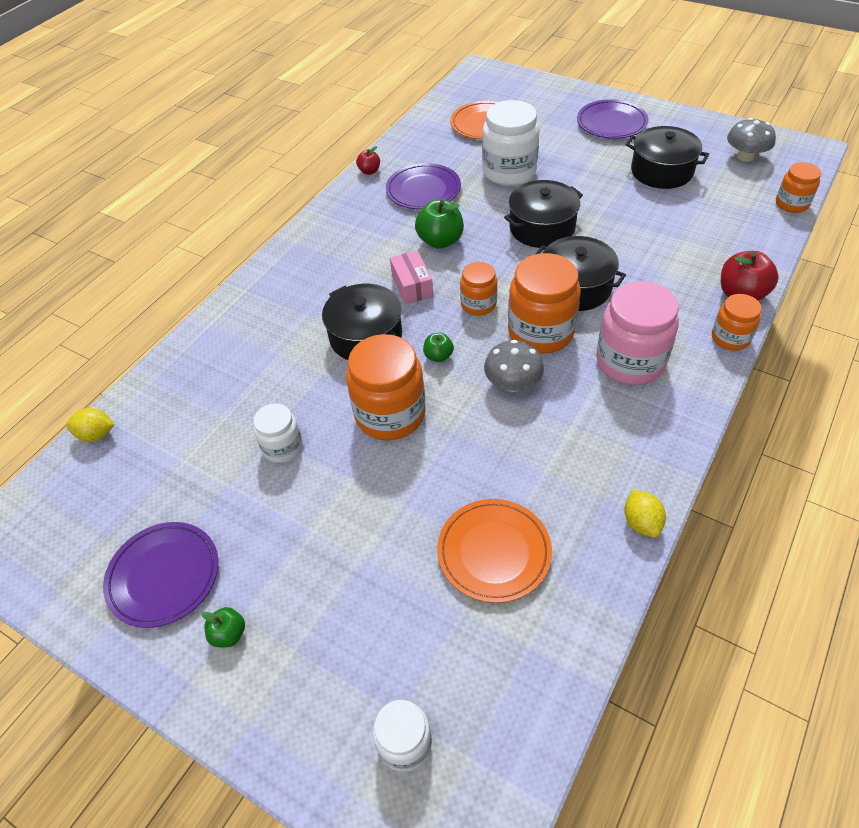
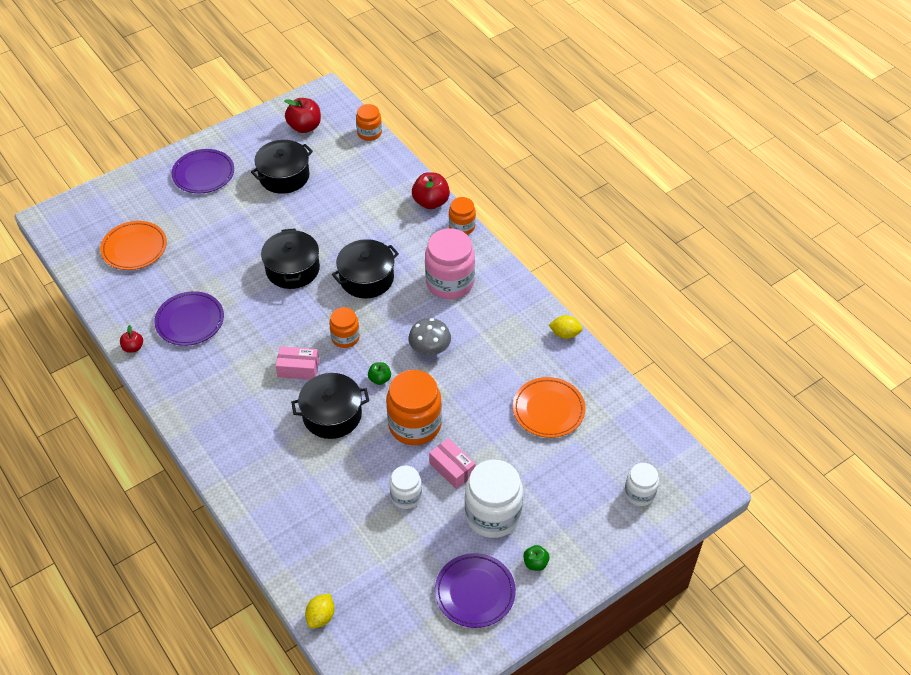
camera: 70 degrees left, 0 degrees up
green apple [415,200,464,249] -> none
white jar [482,100,540,186] -> white jar moved to [465,459,523,538]
orange jar [508,253,581,354] -> none
grey mushroom [727,118,776,162] -> red apple [284,98,321,133]
none -> pink box [429,438,476,489]

